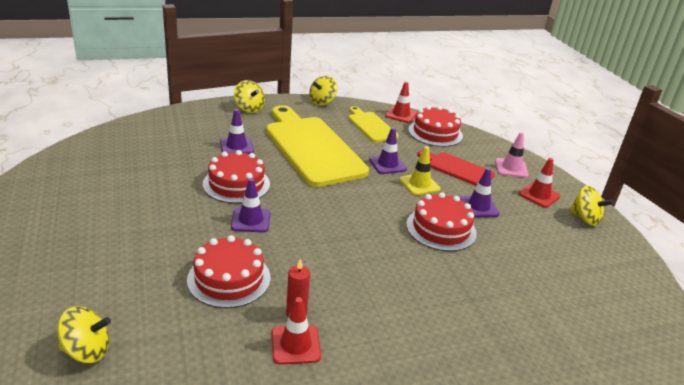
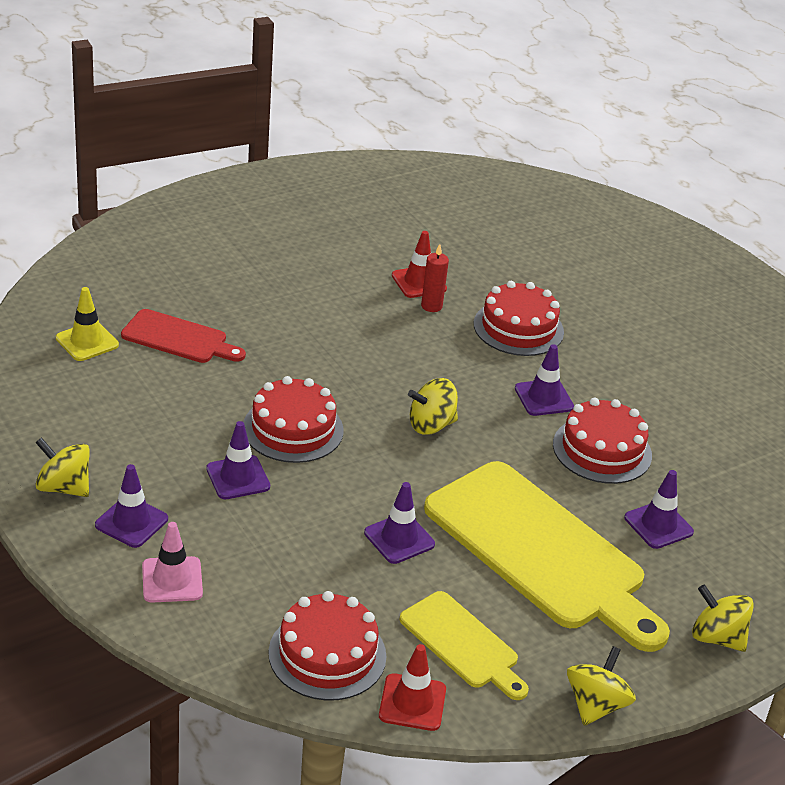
camera: 165 degrees right, 5 degrees up
yellow spinning top [57,306,111,363] -> yellow spinning top moved to [408,378,458,435]
yellow traffic cone [400,146,441,195] -> yellow traffic cone moved to [56,287,119,361]
red cutting board [417,150,495,186] -> red cutting board moved to [121,309,246,363]
red traffic cone [519,158,560,208] -> purple traffic cone [95,464,168,548]

